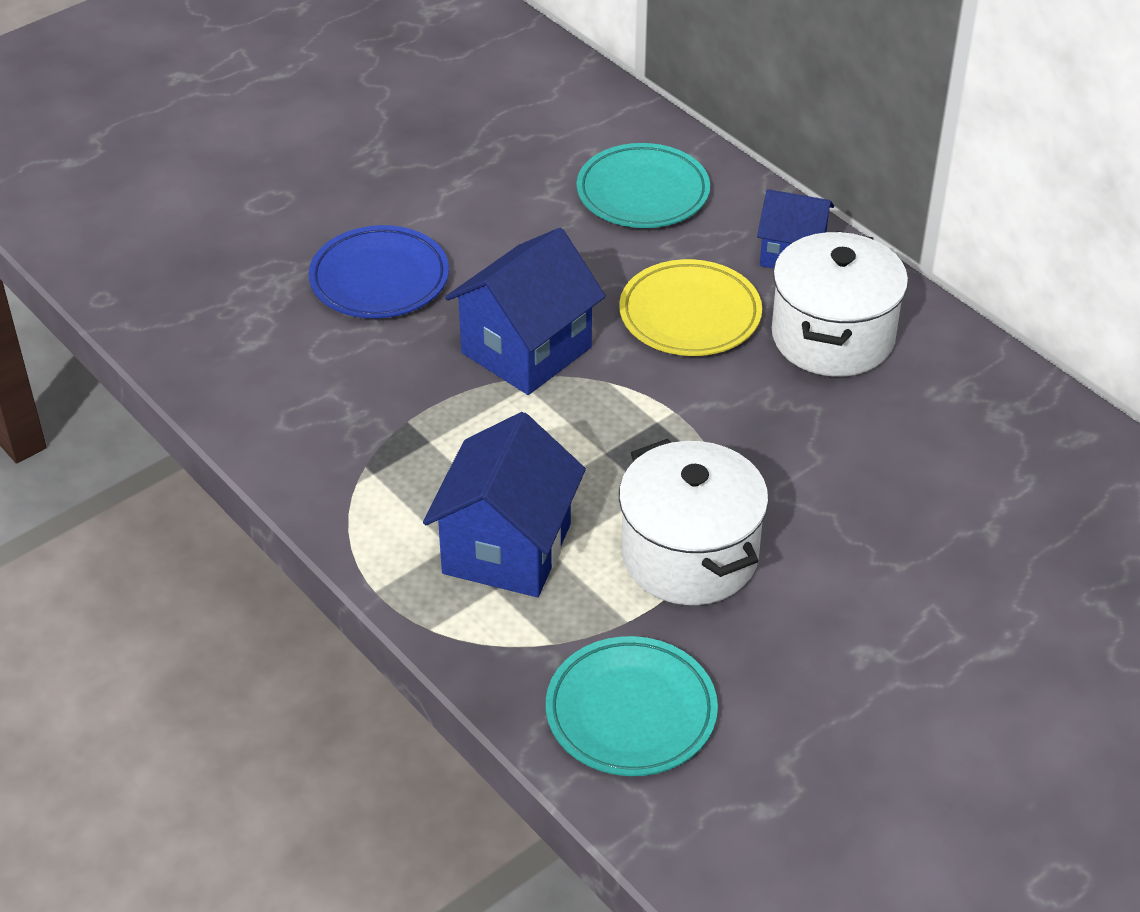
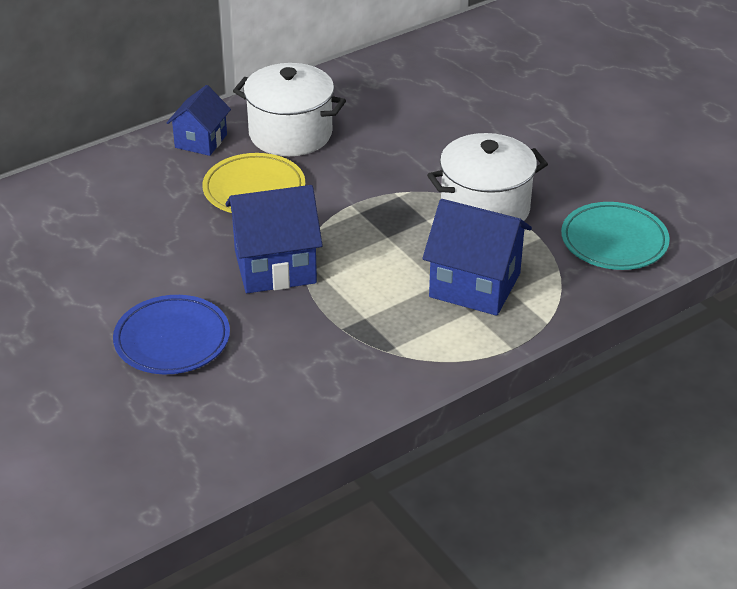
camera: 85 degrees left, 5 degrees down
blue house [445,228,606,395] -> blue house turned 60 degrees counterclockwise [225,185,323,293]
turquoise plate [577,143,710,228] -> none

